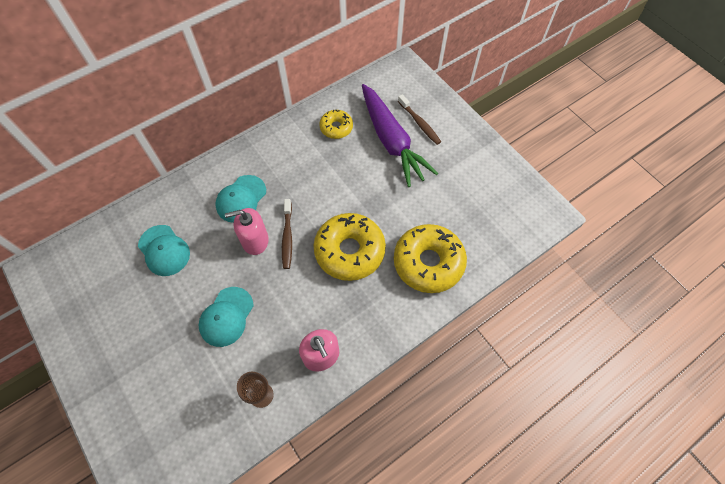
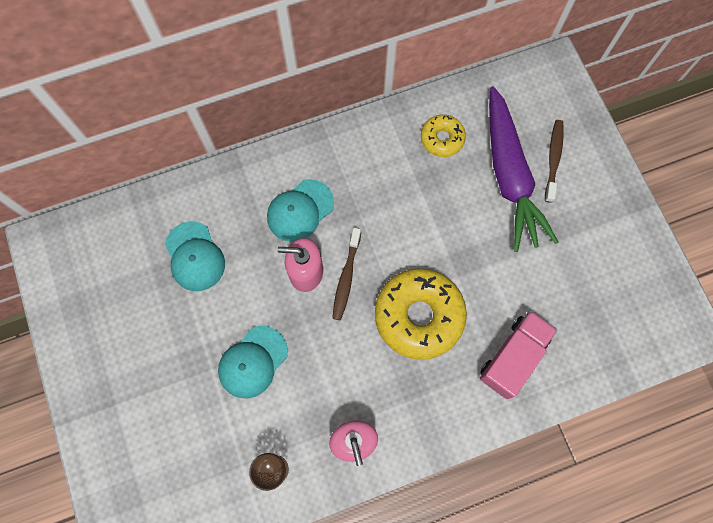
camera: 15 degrees right, 10 degrees up
yellow donut [394,224,467,293] -> pink truck [480,310,557,399]
brown toothbrush [398,94,441,145] -> brown toothbrush turned 150 degrees counterclockwise [545,120,564,203]

